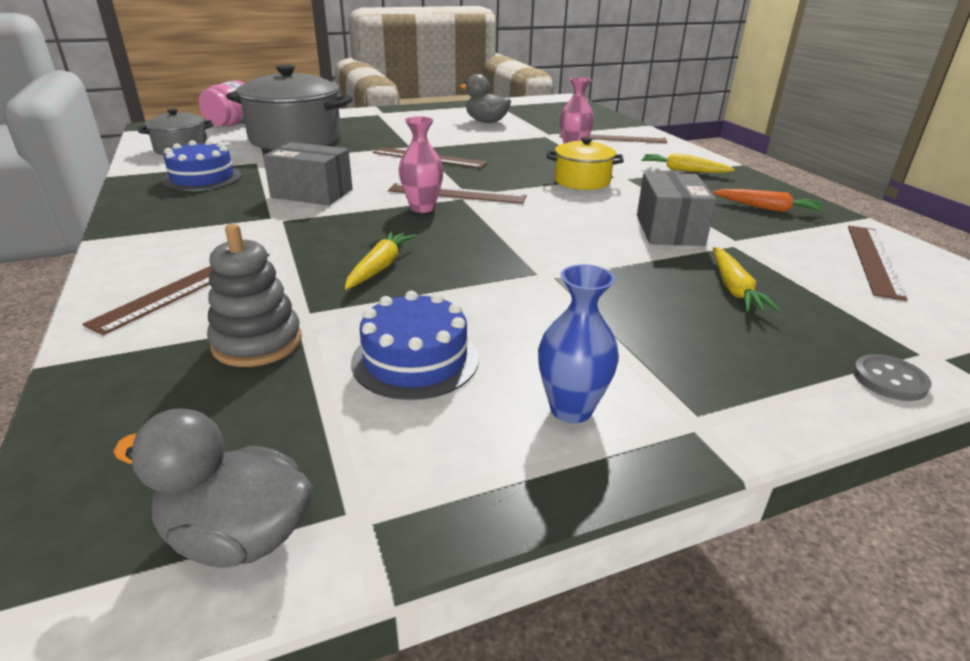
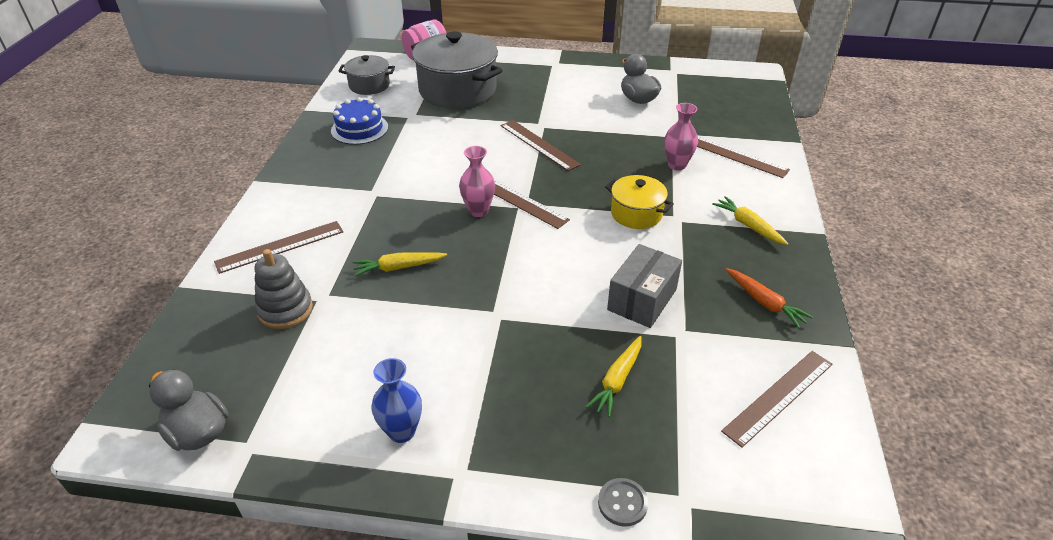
camera: 30 degrees right, 10 degrees up
grey box [263,142,353,205] -> none
yellow carrot [345,231,416,290] -> yellow carrot turned 150 degrees counterclockwise [352,252,447,277]
blue cake [351,291,479,400] -> none

